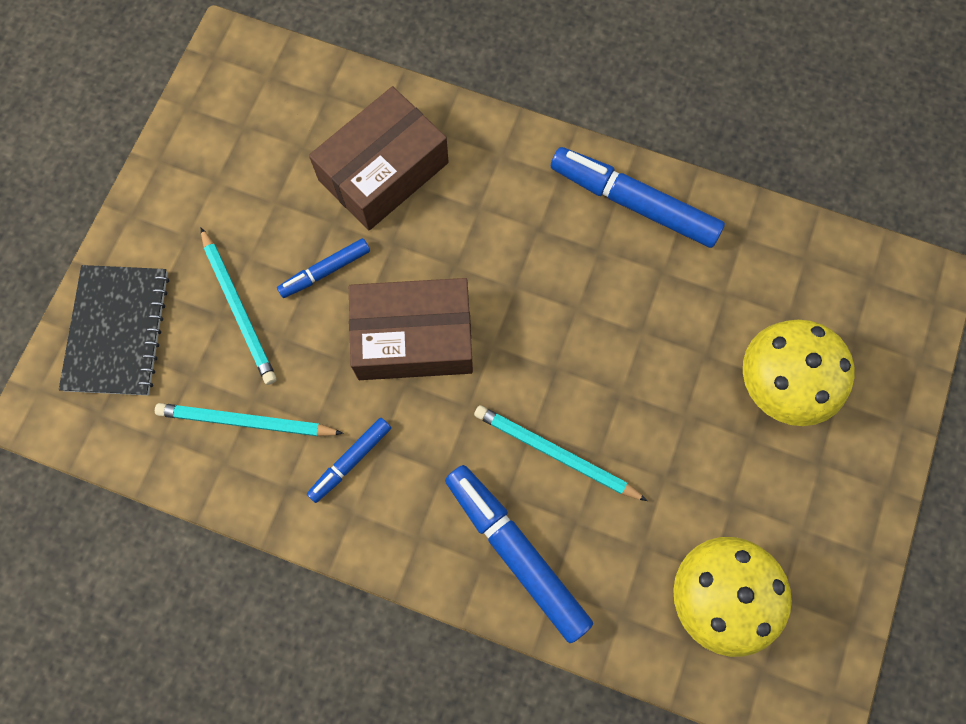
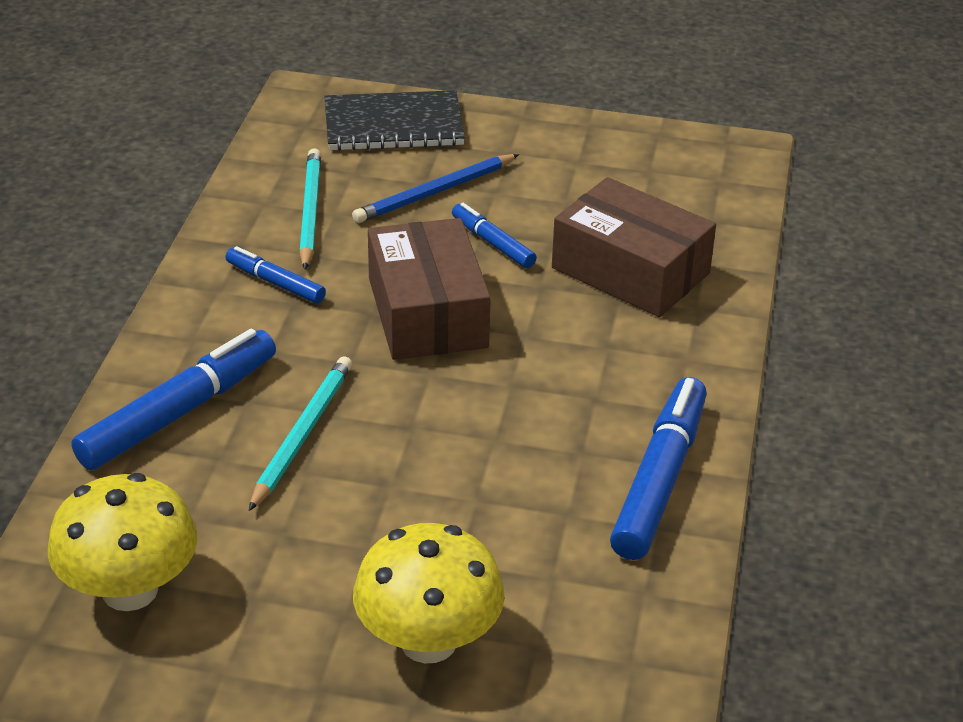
camera: 80 degrees right, 35 degrees down
turquoise pencil [201,228,276,385] -> blue pencil [352,154,519,223]

